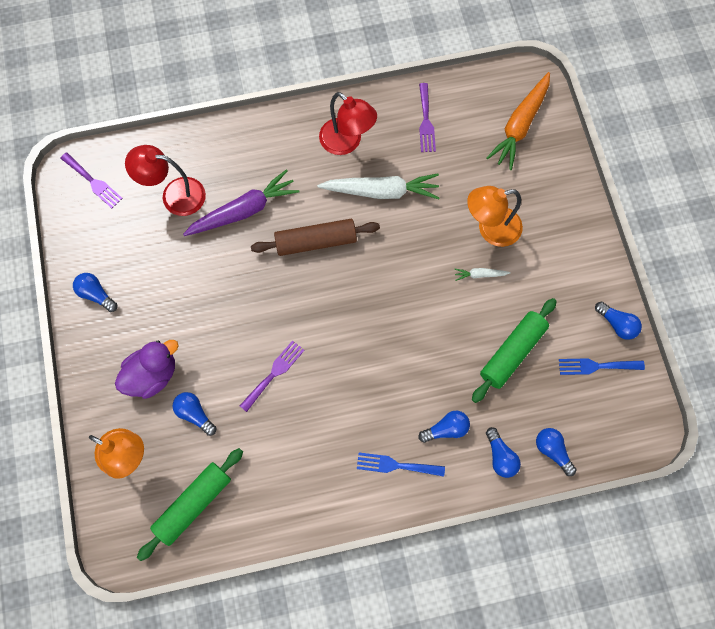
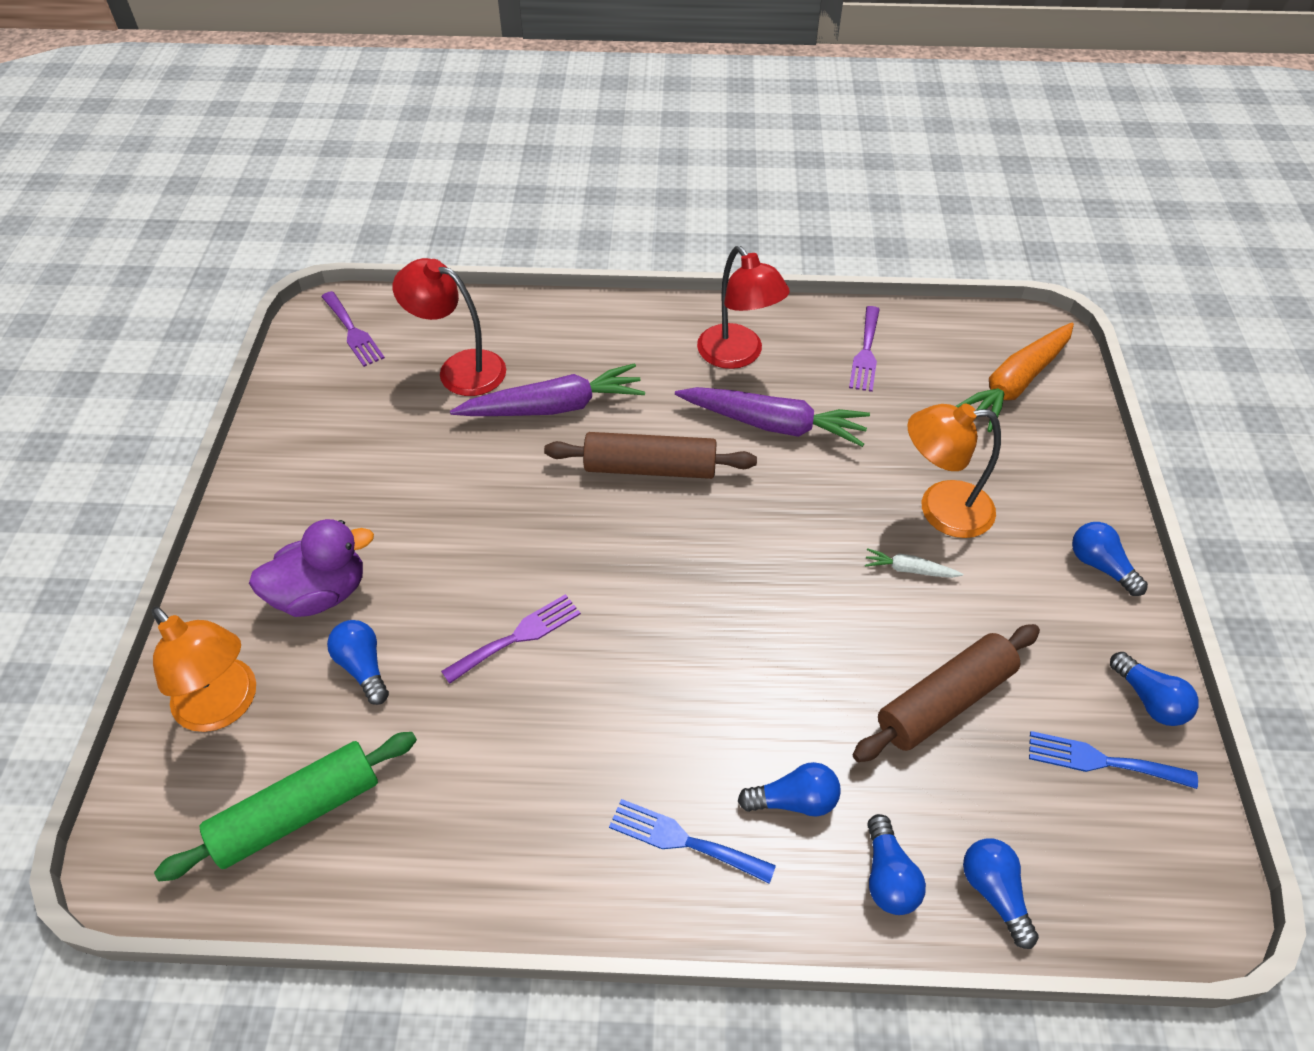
camera: 15 degrees right, 20 degrees down
blue light bulb [73,273,117,312] -> blue light bulb moved to [1072,522,1148,596]
white carrot [317,174,440,199] -> purple carrot [675,387,870,447]
green rolling pin [472,298,557,403] -> brown rolling pin [853,624,1040,762]

